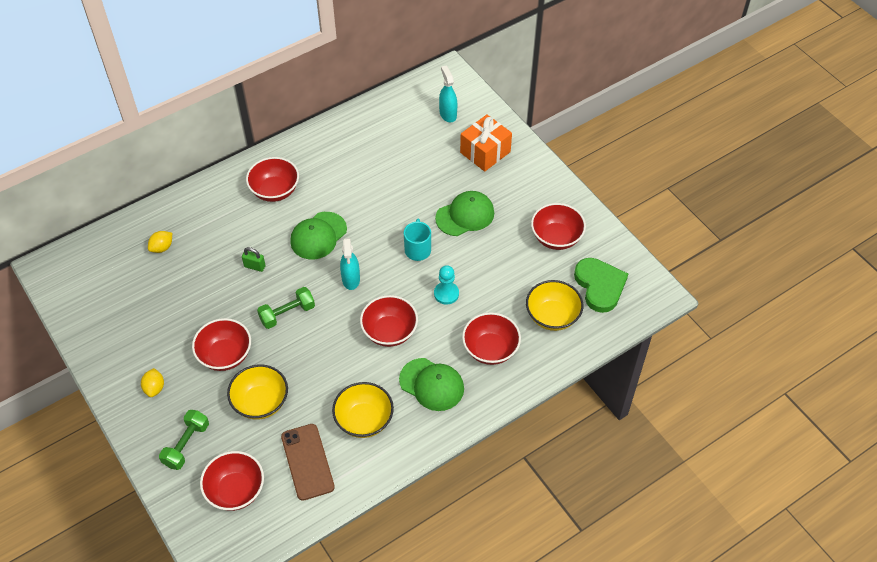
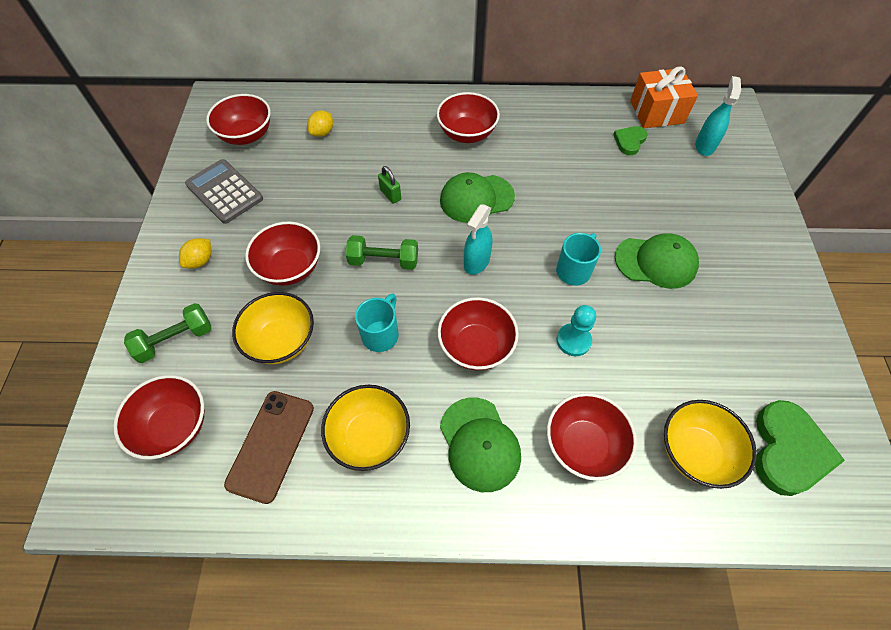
camera: 35 degrees right, 5 degrees up
yellow lemon [148,231,172,253] -> yellow lemon turned 45 degrees counterclockwise [307,111,333,137]
orange gift [460,115,512,171] -> orange gift moved to [630,67,698,128]
red bowl [531,203,586,250] -> red bowl moved to [206,94,271,145]
none -> grey calculator [185,159,263,224]
none -> turquoise mug [355,293,399,352]
none -> green heart [613,126,648,155]

